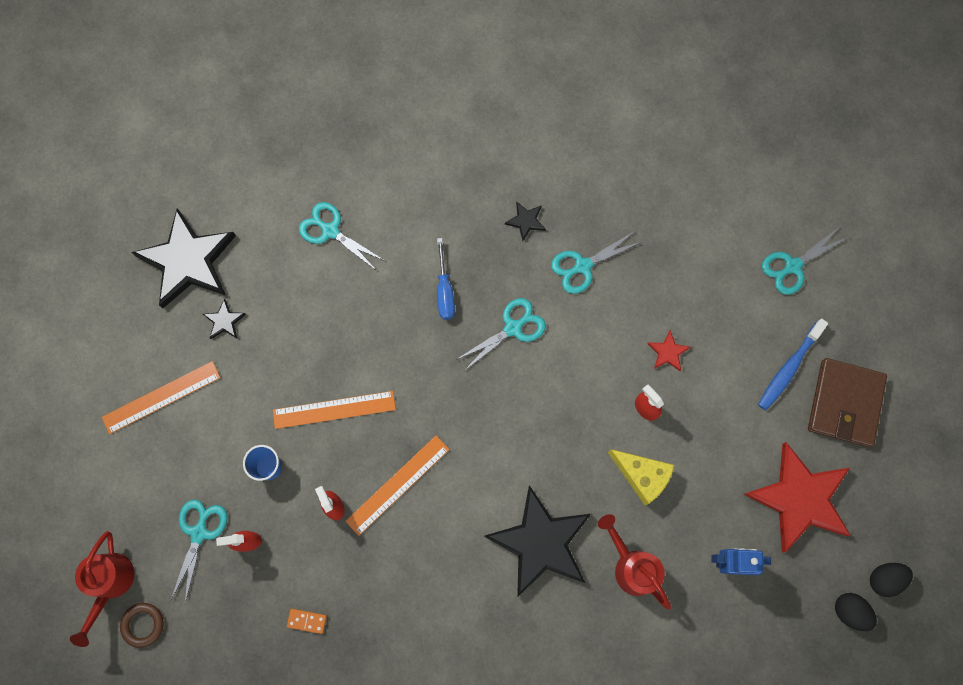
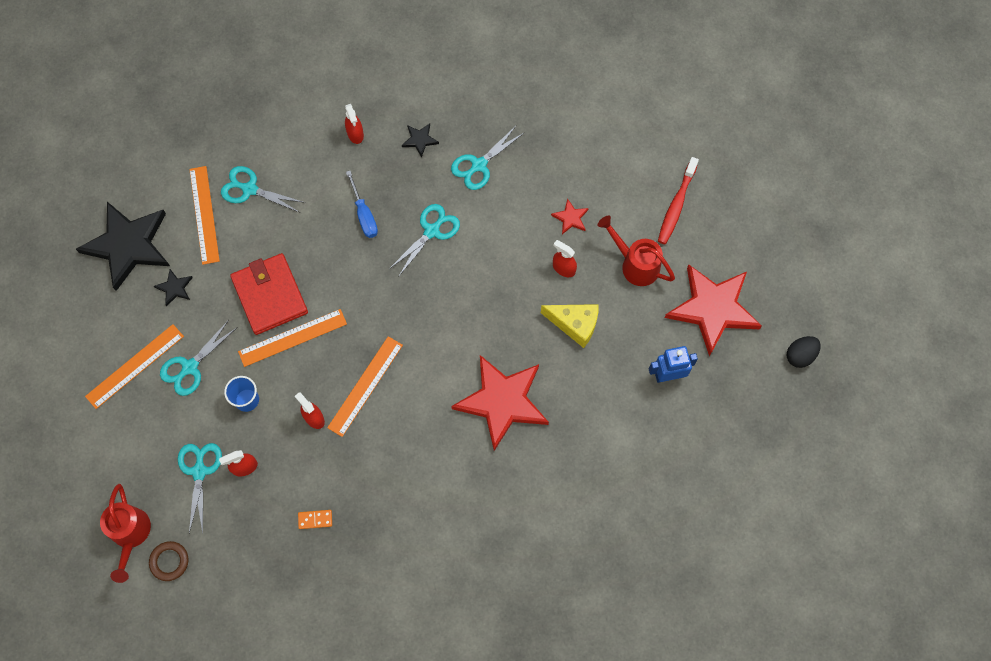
camera: 15 degrees left, 5 degrees down
black star [484,485,591,597] -> red star [451,355,549,451]
red watering can [598,514,671,610] -> red watering can moved to [598,215,675,286]
blue toothbrush [758,319,828,410] -> red toothbrush [658,157,699,244]
turquoise scissors [762,229,848,295] -> turquoise scissors moved to [160,320,238,396]
brown wallet [808,358,887,447] -> none
black egg [835,593,877,631] -> none
none -> orange ruler [189,166,220,265]
none -> red wallet [230,253,308,335]
none -> red spray bottle [345,104,364,144]

